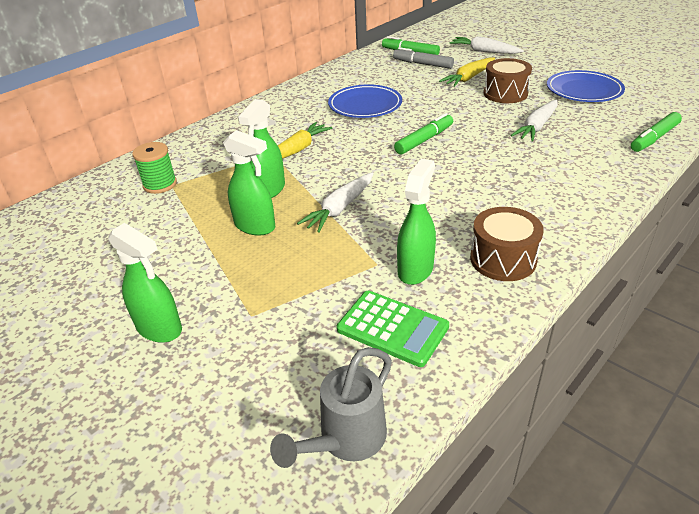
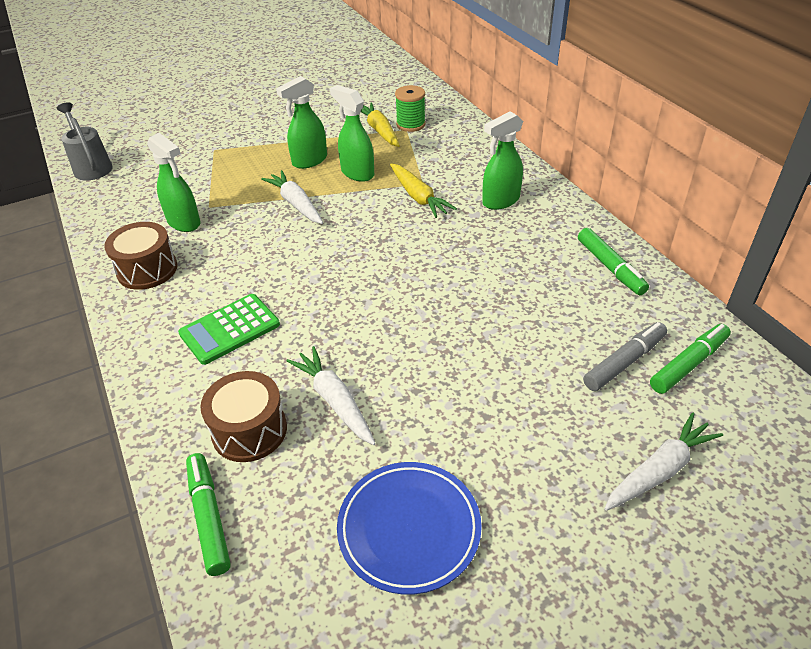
camera: 110 degrees right, 5 degrees up
green spray bottle [108,223,182,343] -> green spray bottle moved to [482,111,523,210]
blue plate [328,84,402,118] -> none
green calculator [337,291,449,367] -> green calculator moved to [178,294,280,365]
green marker [394,113,453,155] -> green marker moved to [578,228,649,295]
yellow carrot [439,58,495,87] -> yellow carrot moved to [361,102,400,147]
brown drum [484,58,532,103] -> brown drum moved to [200,371,287,462]

